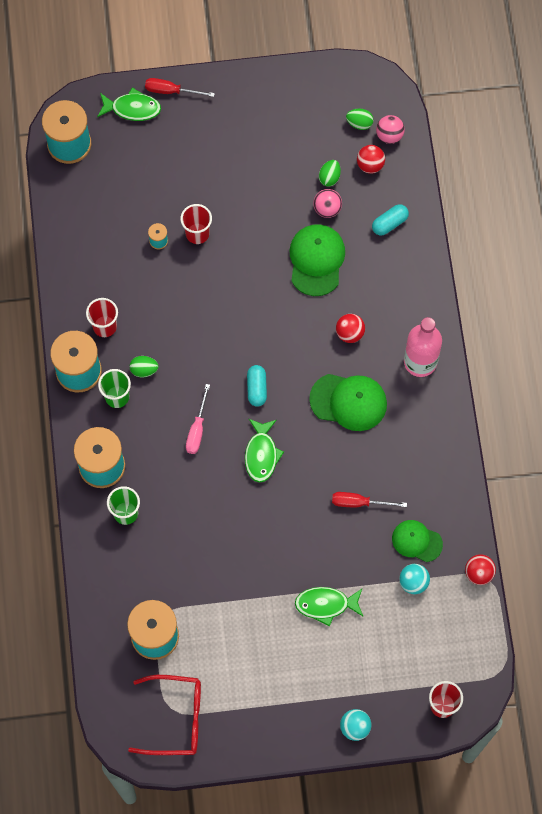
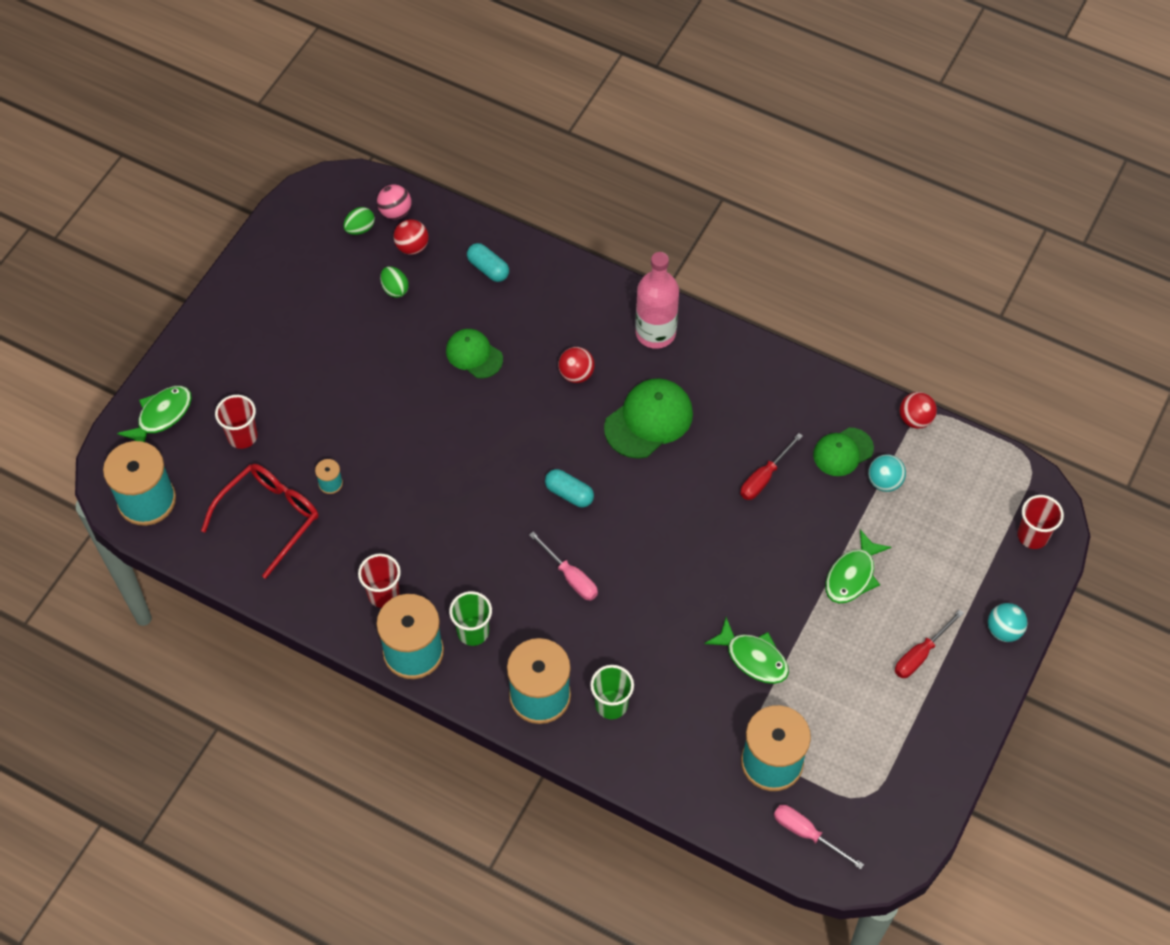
camera: 55 degrees left, 10 degrees down
red glasses [128,675,201,755] -> red glasses moved to [201,464,319,579]
green egg [130,356,158,377] -> none
red screwdriver [145,78,215,97] -> red screwdriver moved to [895,610,964,678]
red cup [180,204,212,244] -> red cup moved to [215,395,258,449]
green fish [245,419,284,483] -> green fish moved to [704,617,789,684]
green cap [289,224,345,296] -> green cap [446,329,503,378], size x0.65
pink ball [313,189,342,218] -> none
turquoise capsule [372,204,409,236] -> turquoise capsule turned 45 degrees counterclockwise [467,243,509,282]
none -> pink screwdriver [774,805,864,869]

